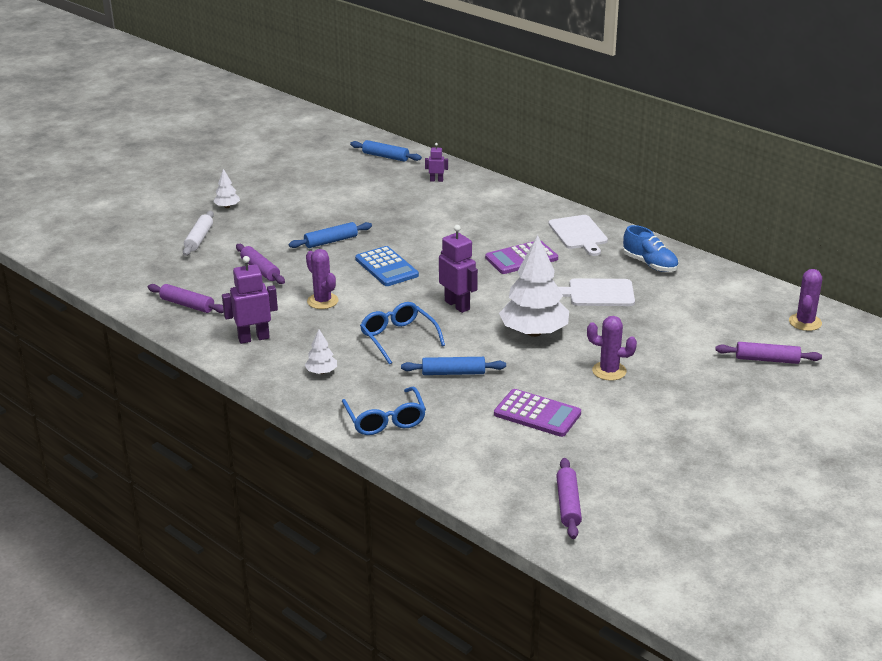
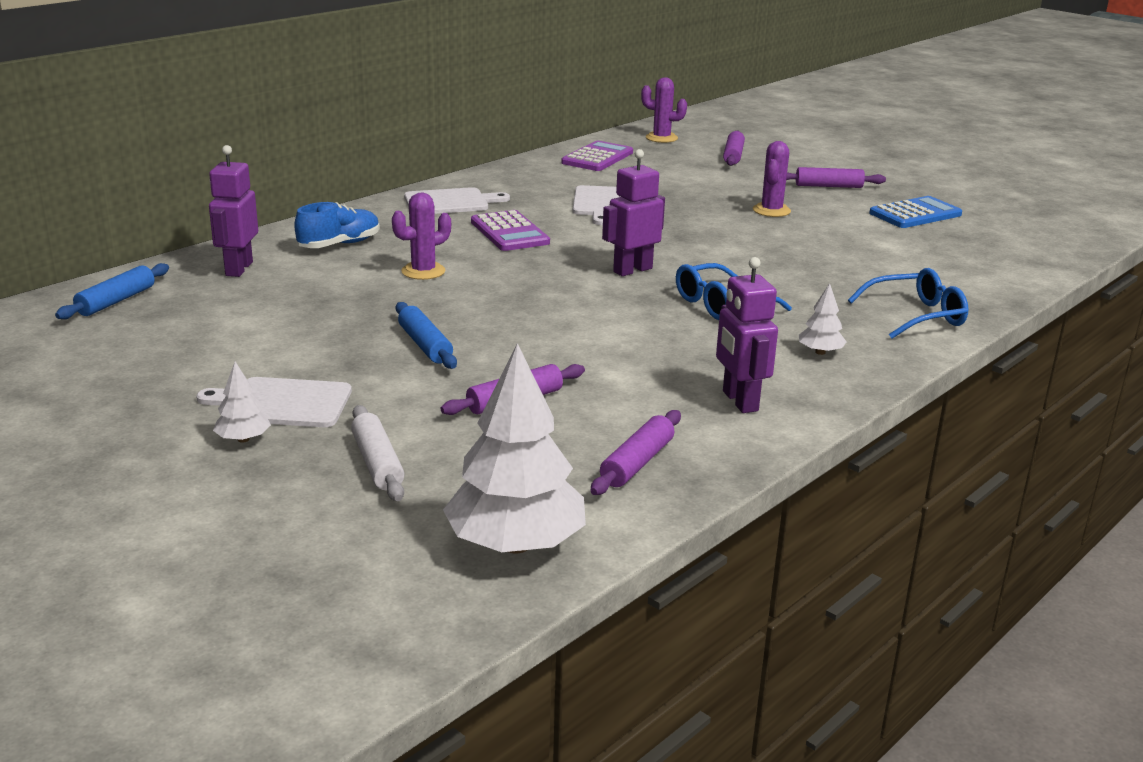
camera: 90 degrees left, 5 degrees down
white rolling pin [183,211,214,256] -> white rolling pin turned 60 degrees clockwise [351,405,404,501]
purple cactus [306,249,339,309] -> purple cactus moved to [392,192,451,280]
blue calculator [355,246,419,286] -> blue calculator moved to [869,196,962,228]
blue rolling pin [401,357,506,375] -> none
purple robot [425,143,448,182] -> purple robot [209,145,258,277], size x1.88
purple calculator [494,389,581,437] -> purple calculator moved to [562,141,633,171]
white tree [499,235,569,337] -> white tree moved to [443,343,586,553]
purple rolling pin [556,458,582,539] -> purple rolling pin moved to [786,167,886,188]
blue shoe [623,225,678,272] -> blue shoe moved to [294,202,380,248]
none -> white cutting board [196,377,352,427]

